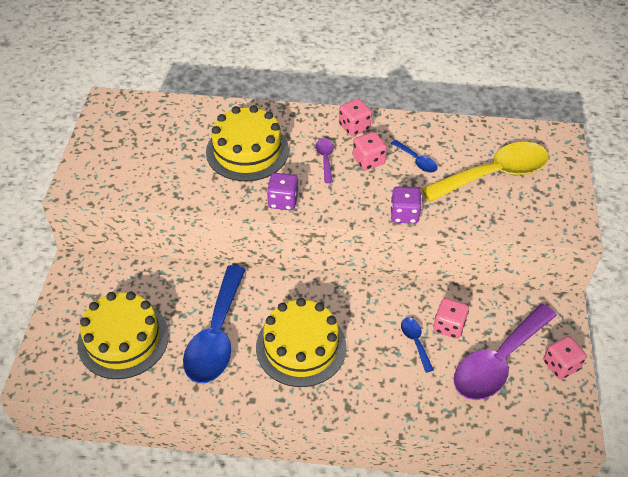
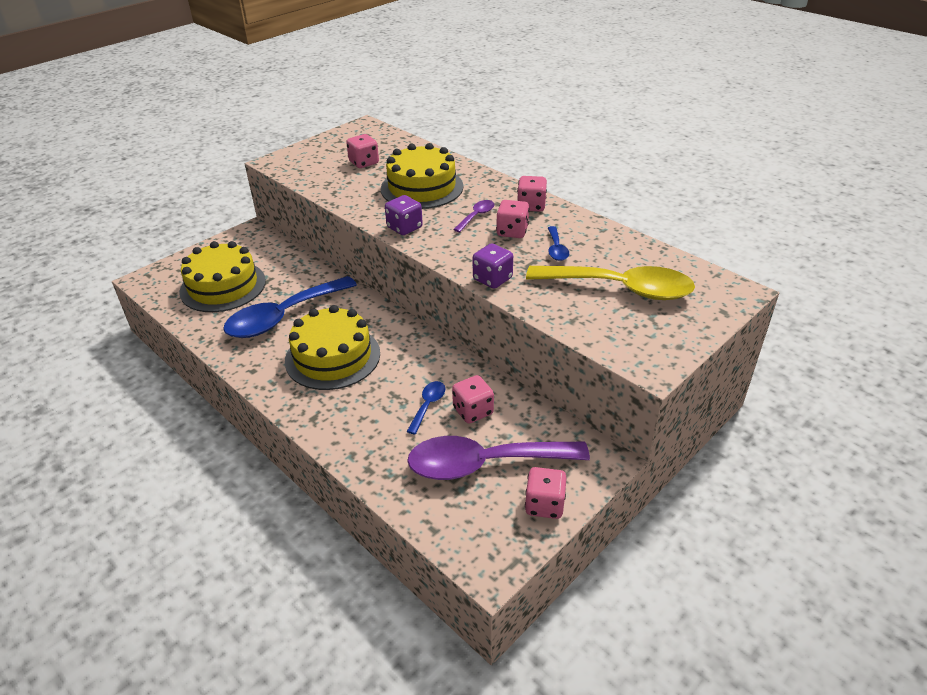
camera: 40 degrees right, 10 degrees down
none -> pink dice [346,134,379,168]

